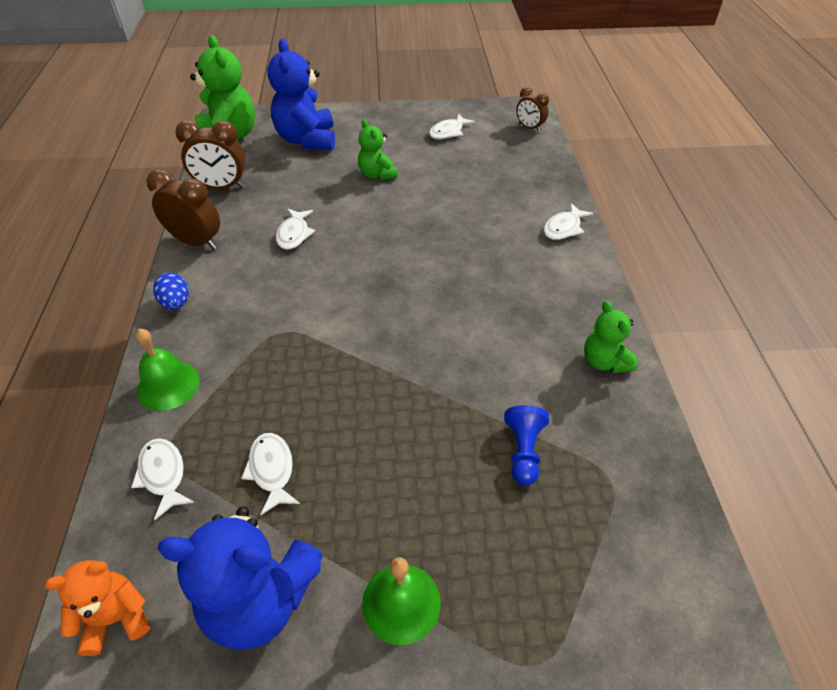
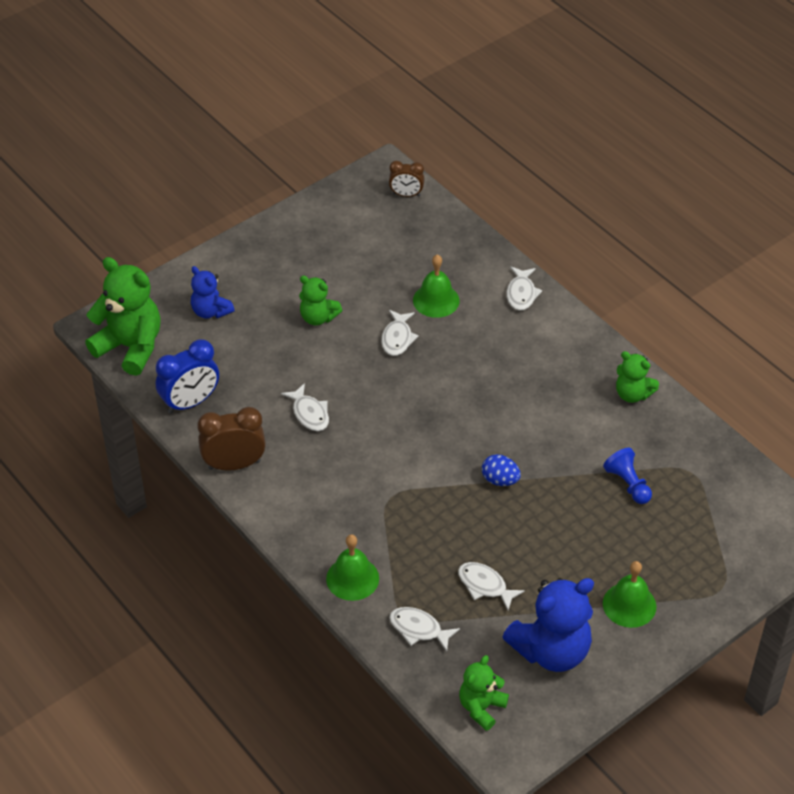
camera: 35 degrees left, 0 degrees up
orange teddy bear [45,560,150,656] -> green teddy bear [459,655,509,731]
blue egg [153,273,189,310] -> blue egg moved to [482,454,521,486]
brown clock [175,120,246,189] -> blue clock [156,339,219,413]
blue teddy bear [267,39,335,150] -> blue teddy bear [191,266,235,319], size x0.57
white fish [429,113,475,139] -> white fish moved to [381,310,419,356]
none -> green bell [413,254,460,318]

